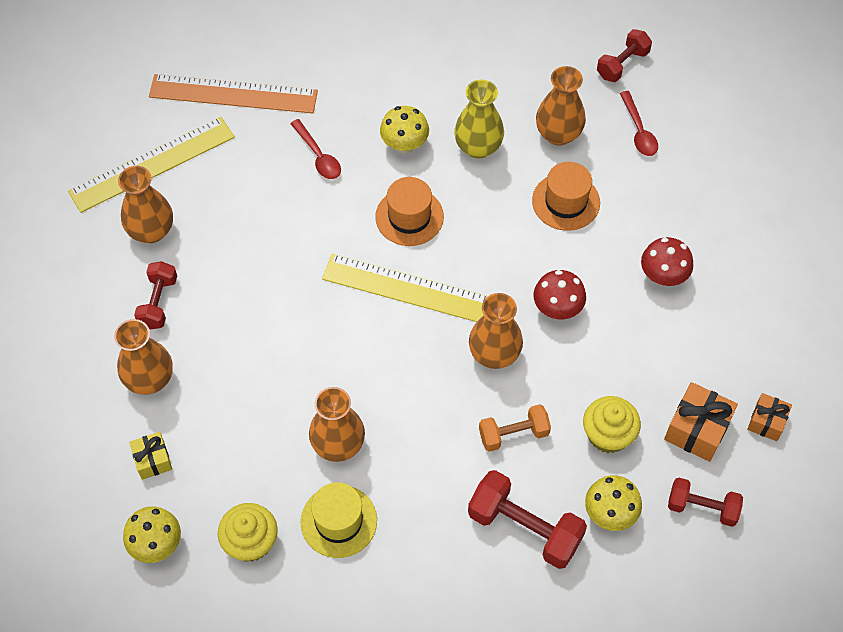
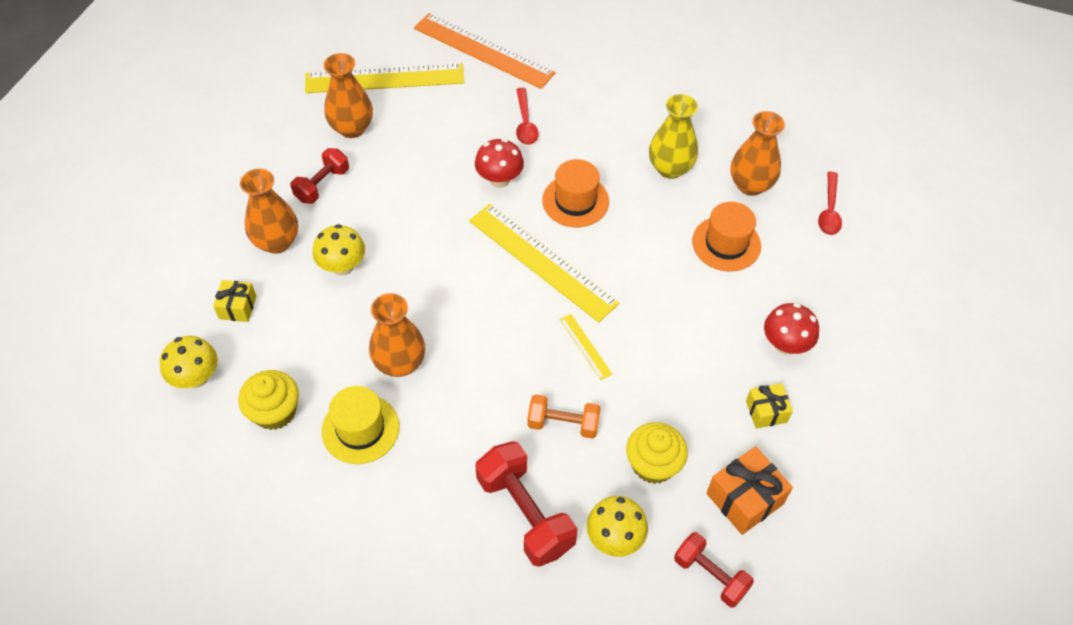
camera: 25 degrees right, 5 degrees down
yellow mushroom [380,106,429,154] -> yellow mushroom moved to [313,224,365,276]
orange vase [469,293,523,369] -> yellow ruler [559,314,613,380]
red mushroom [533,270,586,319] -> red mushroom moved to [475,139,524,188]
red dumbbell [597,29,652,82] -> none
orange gift [747,393,792,441] -> none
none -> yellow gift [746,383,793,429]

